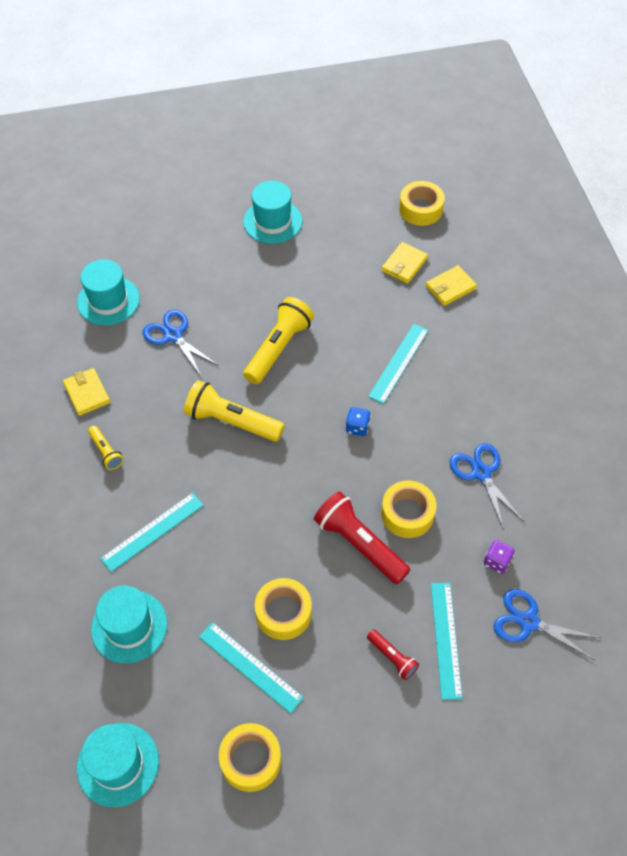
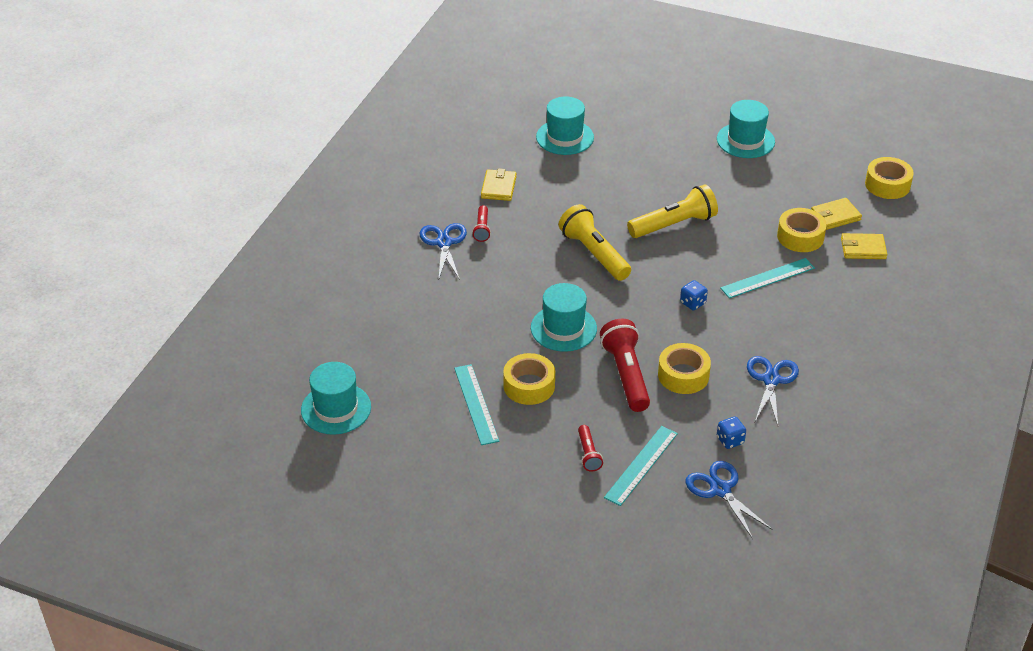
camera: 35 degrees right, 15 degrees down
yellow flashlight [88,426,124,470] -> red flashlight [472,205,491,242]
turquoise hat [91,586,168,663] -> turquoise hat moved to [531,283,597,352]
turquoise ruler [100,493,204,572] -> none
blue scissors [143,309,219,377] -> blue scissors moved to [420,223,467,281]
yellow tape [219,723,281,792] -> yellow tape moved to [777,208,827,252]
purple dice [484,540,514,574] -> blue dice [717,417,746,449]

